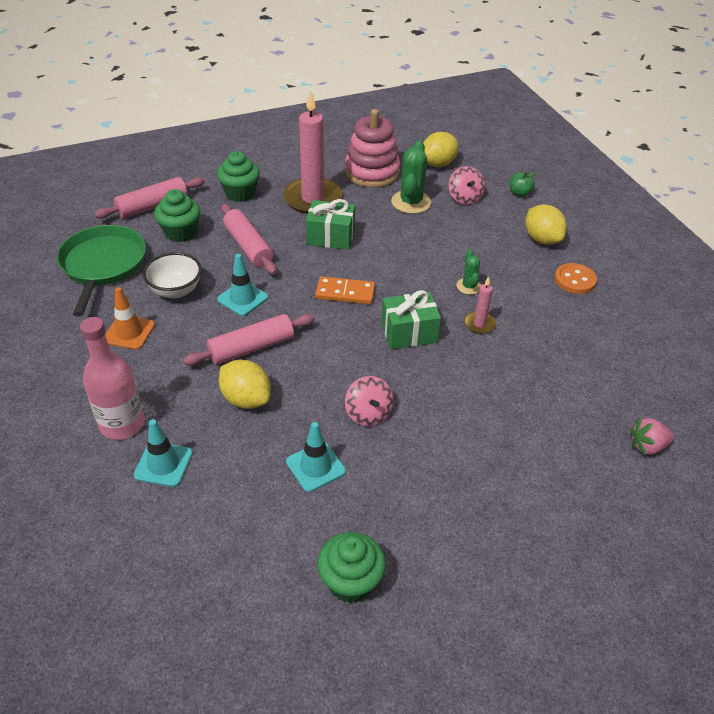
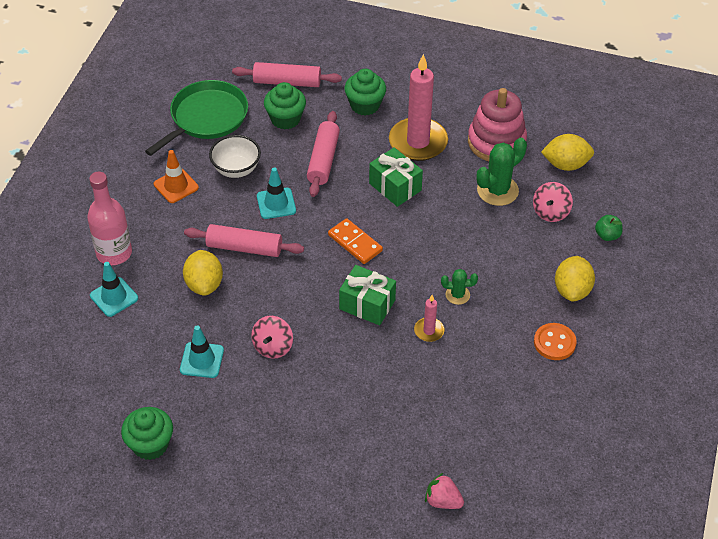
camera: 40 degrees right, 5 degrees up
green cactus [456,249,481,295] -> green cactus turned 60 degrees clockwise [441,269,478,305]

